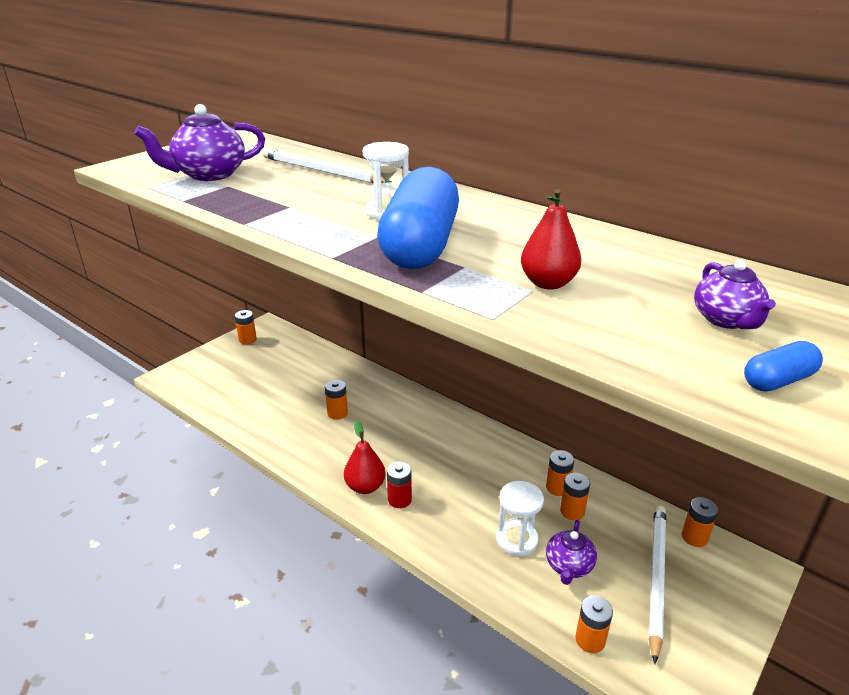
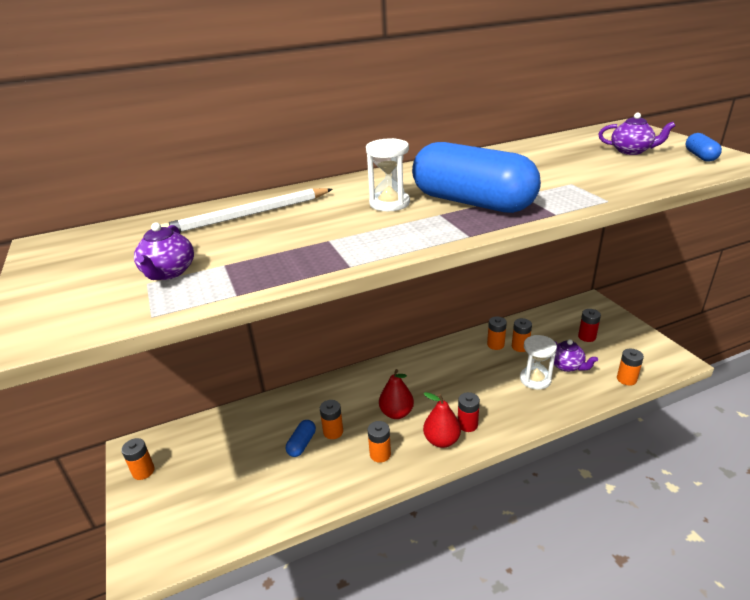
camera: 60 degrees left, 0 degrees up
purple teapot [134,104,265,181] -> purple teapot [134,222,194,280], size x0.61
red pear [521,189,581,290] -> red pear moved to [379,369,414,419]
white pencil [649,505,666,664] -> red battery [578,309,601,342]
orange battery [682,497,718,547] -> orange battery moved to [368,421,391,463]
none -> blue capsule [286,420,316,457]

